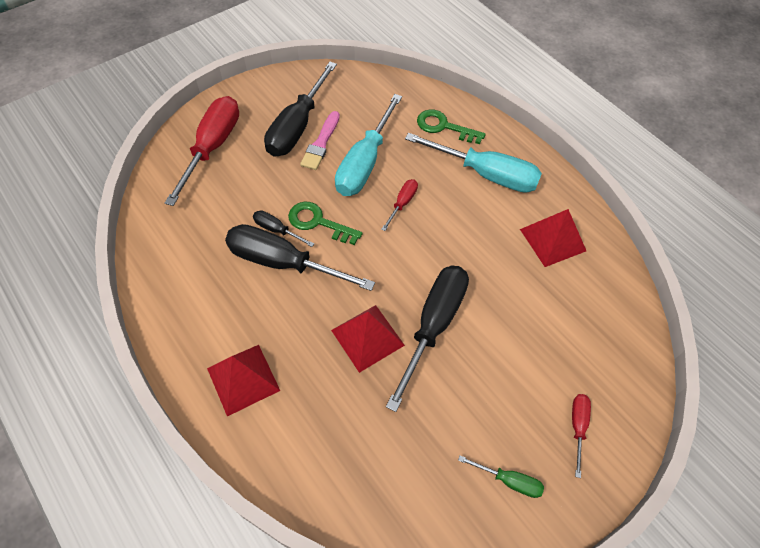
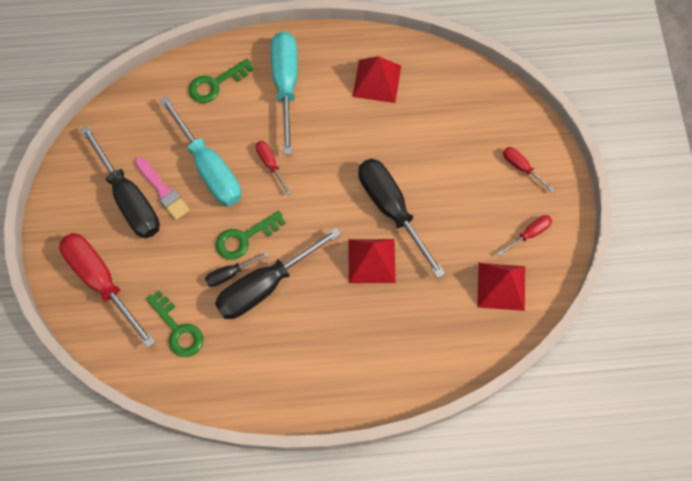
camera: 55 degrees left, 10 degrees up
red pyramid [207,345,280,416] -> red pyramid moved to [477,263,525,311]
turquoise screwdriver [405,133,542,193] -> turquoise screwdriver turned 60 degrees counterclockwise [271,32,298,155]
green screwdriver [458,455,544,498] -> red screwdriver [497,215,552,256]
none -> green key [146,291,203,357]

